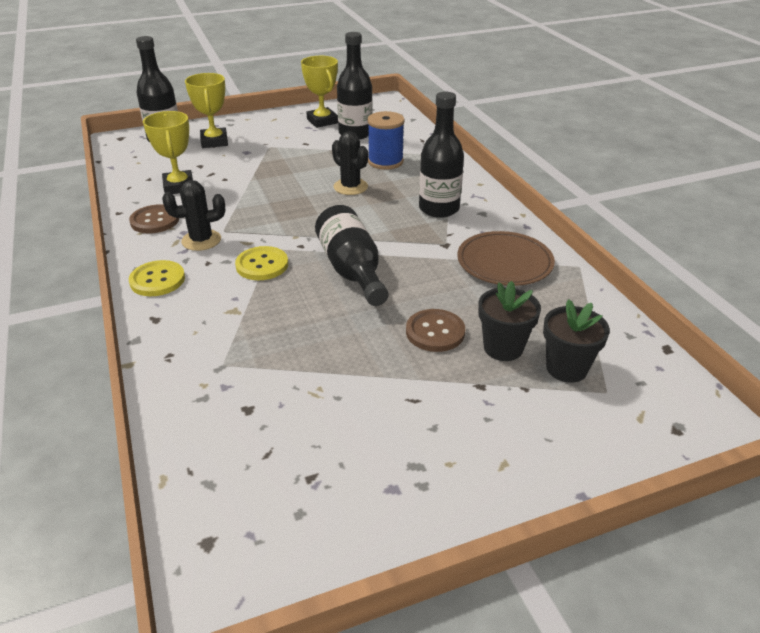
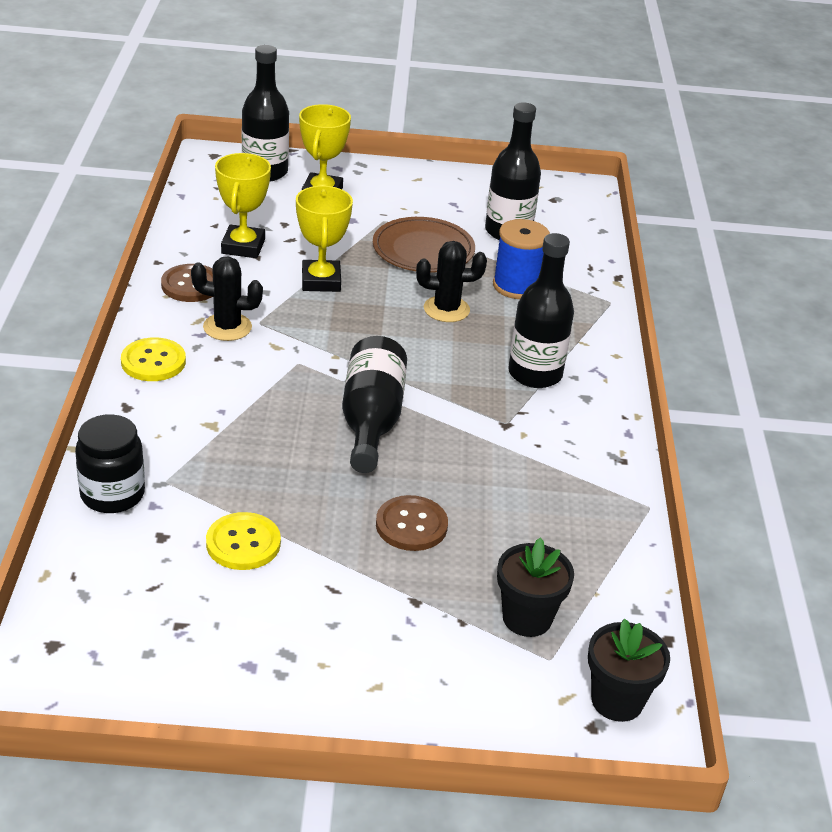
camera: 20 degrees right, 0 degrees up
yellow button [235,246,288,280] -> yellow button moved to [206,512,281,570]
yellow trophy [301,56,338,128] -> yellow trophy moved to [296,186,353,292]
black cactus [332,131,368,195] -> black cactus turned 75 degrees counterclockwise [416,241,487,322]
brown plate [457,231,555,286] -> brown plate moved to [373,217,475,273]
black flower pot [478,281,541,361] -> black flower pot moved to [588,619,670,722]
none -> black jar [75,414,145,513]

